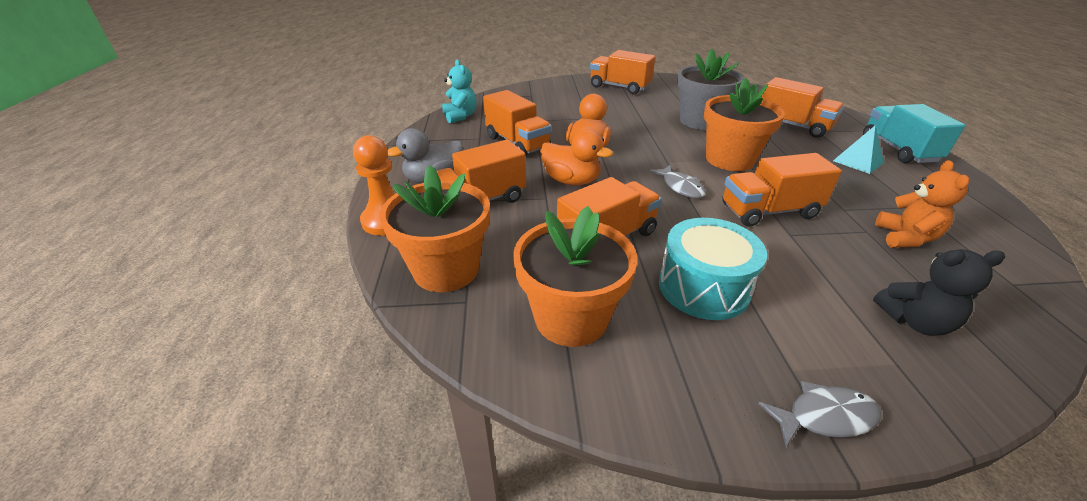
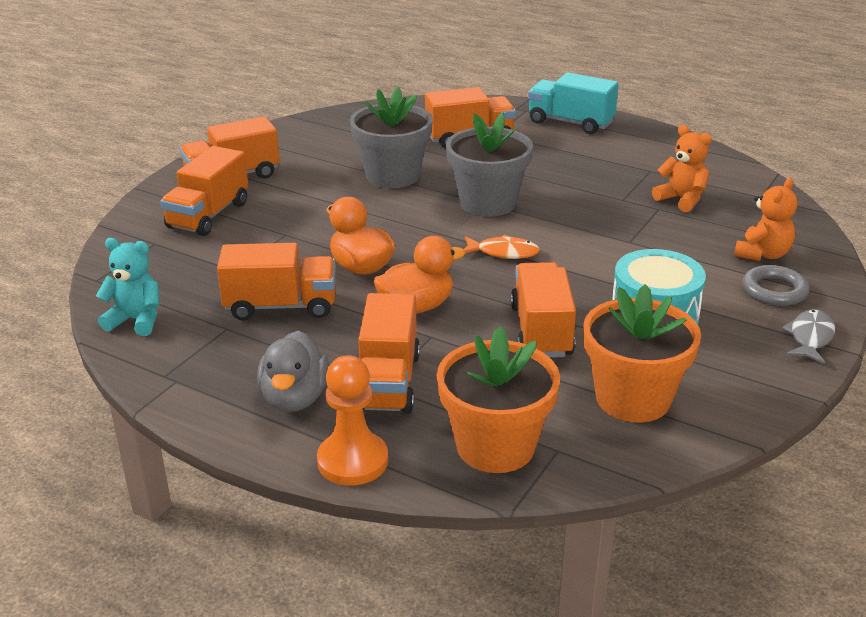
camera: 55 degrees left, 5 degrees down
grey fish [649,165,706,198] -> orange fish [464,235,540,259]
orange flower pot [704,78,785,171] -> grey flower pot [446,112,533,217]
orange truck [722,153,842,227] -> orange truck moved to [160,146,248,236]
turquoise pyramid [833,125,884,174] -> none
black teddy bear [873,249,1005,336] -> orange teddy bear [734,178,798,261]
none -> grey ring [742,265,809,306]

